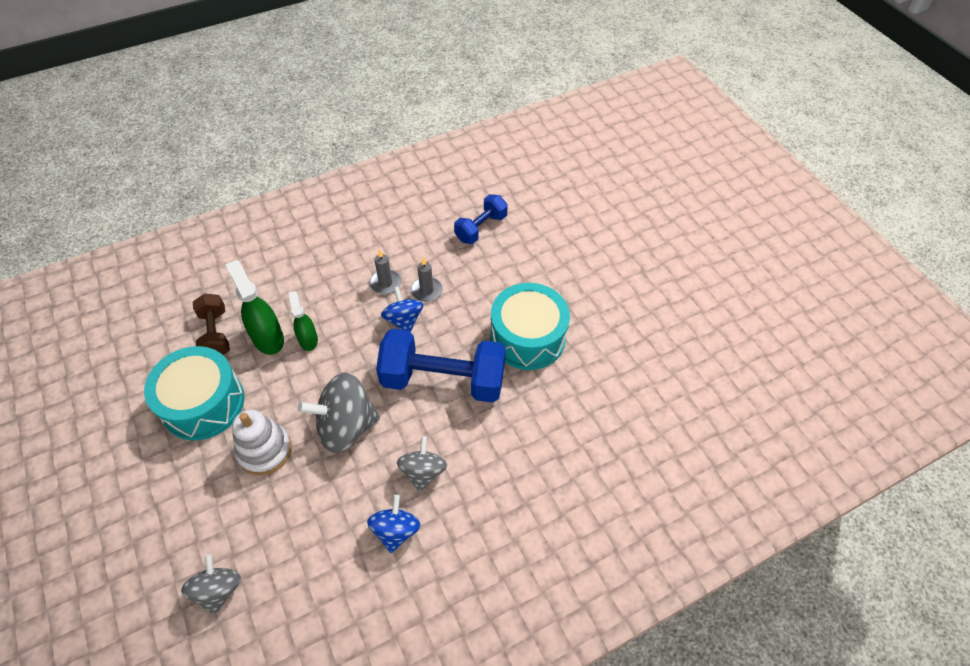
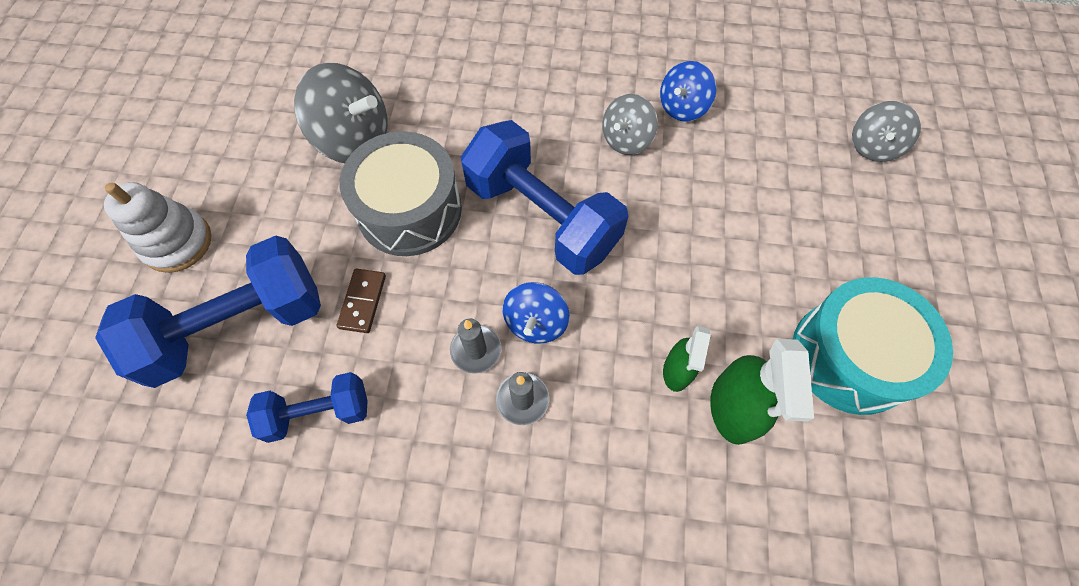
camera: 145 degrees left, 10 degrees up
brown dumbbell [193,294,230,355] -> none
white stacking toy [232,409,292,476] -> white stacking toy moved to [104,182,211,273]
grey spinning top [297,372,380,453] -> grey spinning top moved to [294,63,388,163]
turquoise drum [490,283,570,370] -> grey drum [340,131,462,256]
none -> blue dumbbell [95,236,321,388]
none -> brown domino [337,269,386,333]

